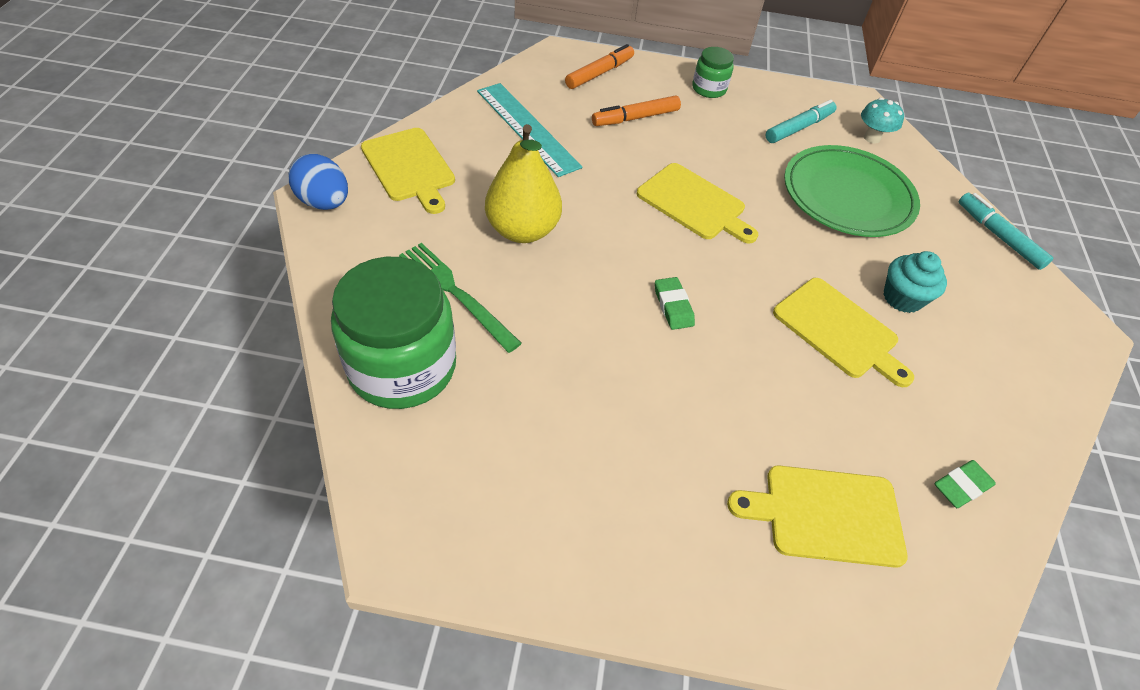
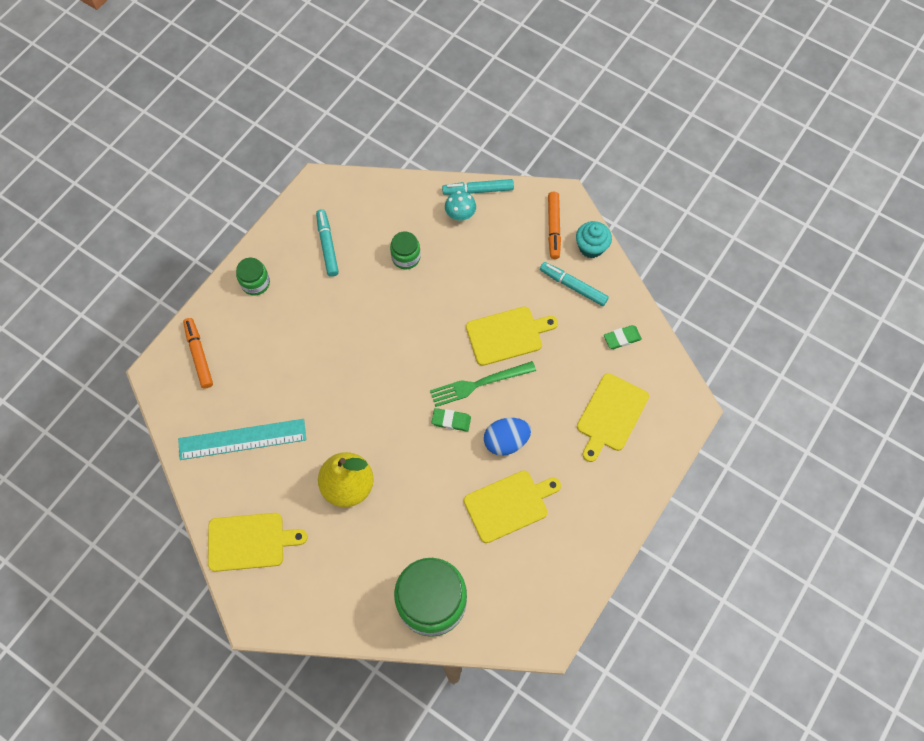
camera: 60 degrees left, 15 degrees up
blue egg [289,154,348,210] -> blue egg moved to [484,418,531,456]
green fork [399,243,522,353] -> green fork moved to [430,361,536,407]
orange marker [592,96,681,126] -> orange marker moved to [548,192,561,259]
yellow cutting board [637,163,758,243] -> yellow cutting board moved to [464,470,561,543]
green plate [784,145,920,237] -> green jar [390,231,421,269]
turquoise mushroom [861,98,904,144] -> turquoise mushroom moved to [445,191,476,222]
turquoise cupcake [883,251,947,313] -> turquoise cupcake moved to [576,221,612,258]
green eraser [934,460,996,508] -> green eraser turned 75 degrees clockwise [604,325,642,349]
none -> turquoise marker [540,262,609,306]

